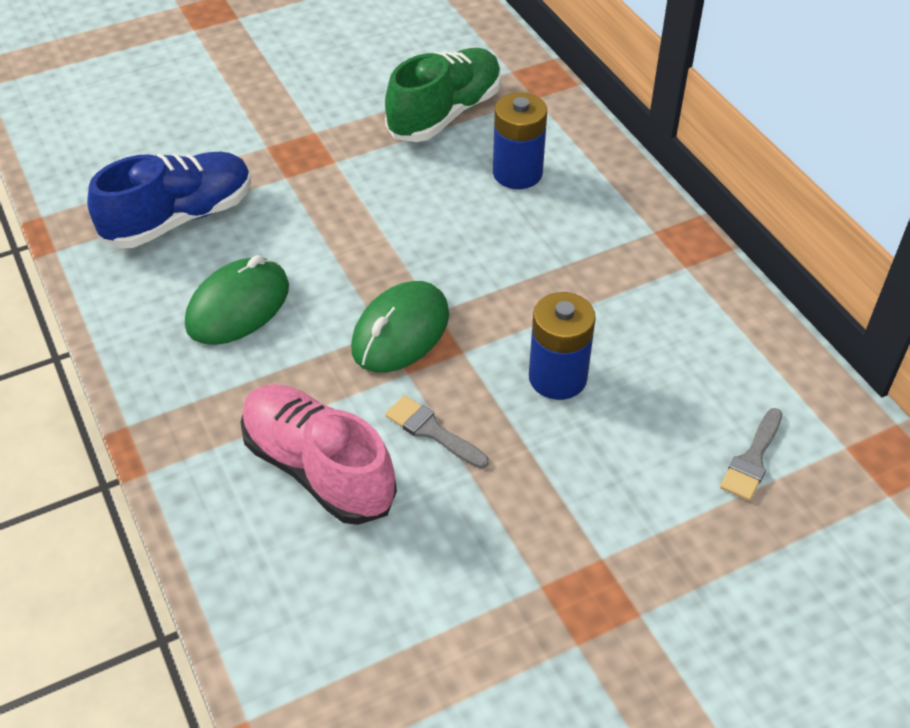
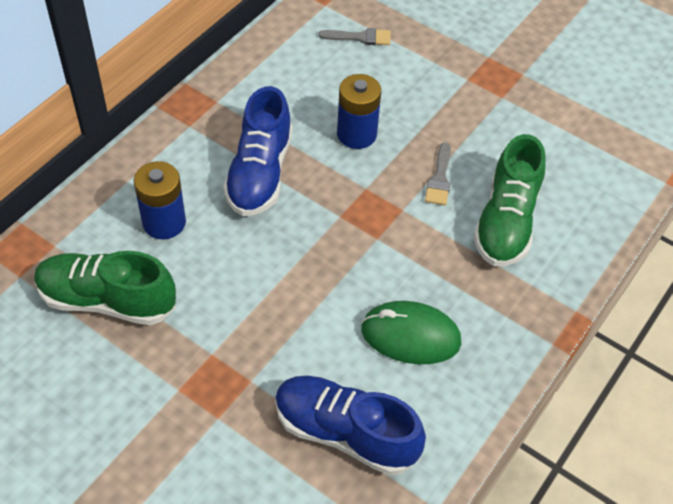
camera: 120 degrees left, 5 degrees up
pink shoe [240,384,397,525] -> green shoe [473,134,546,266]
green mouse [351,281,449,373] -> none
none -> blue shoe [223,86,292,216]

